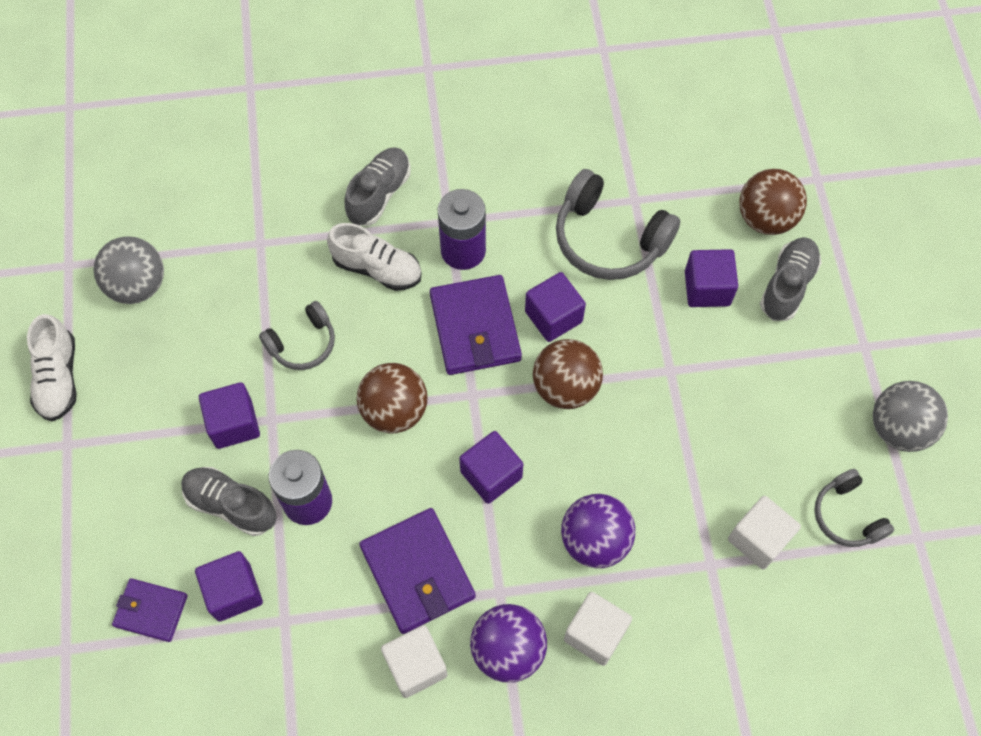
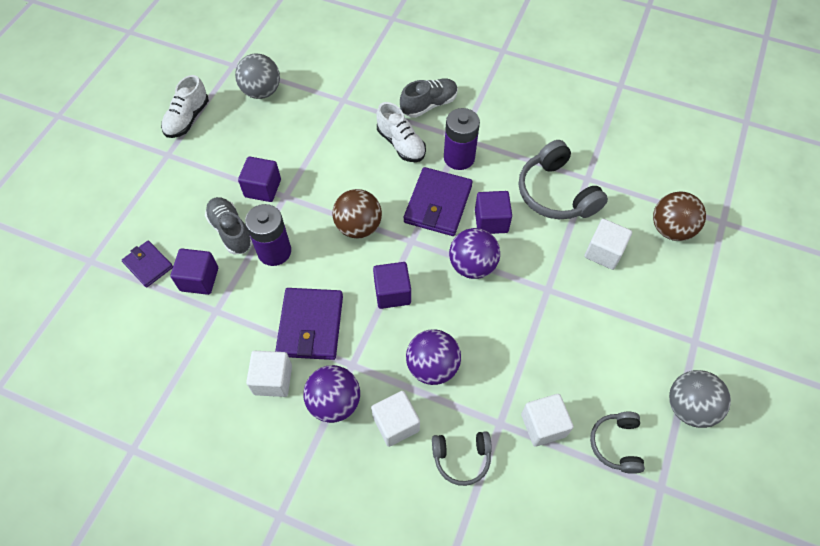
camera: 30 degrees right, 5 degrees down
grey headphones [259,301,335,370] -> grey headphones moved to [432,431,492,486]
brown ball [533,339,603,409] -> purple ball [449,228,500,279]
purple cube [685,249,738,307] -> white cube [585,219,632,270]
grey shoe [760,237,822,321] -> none

